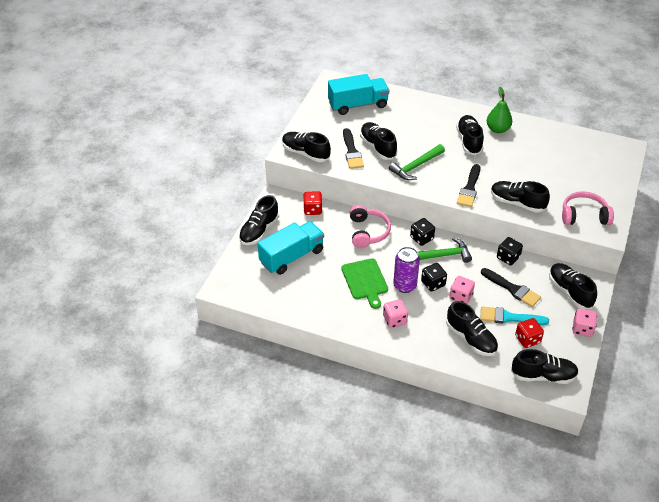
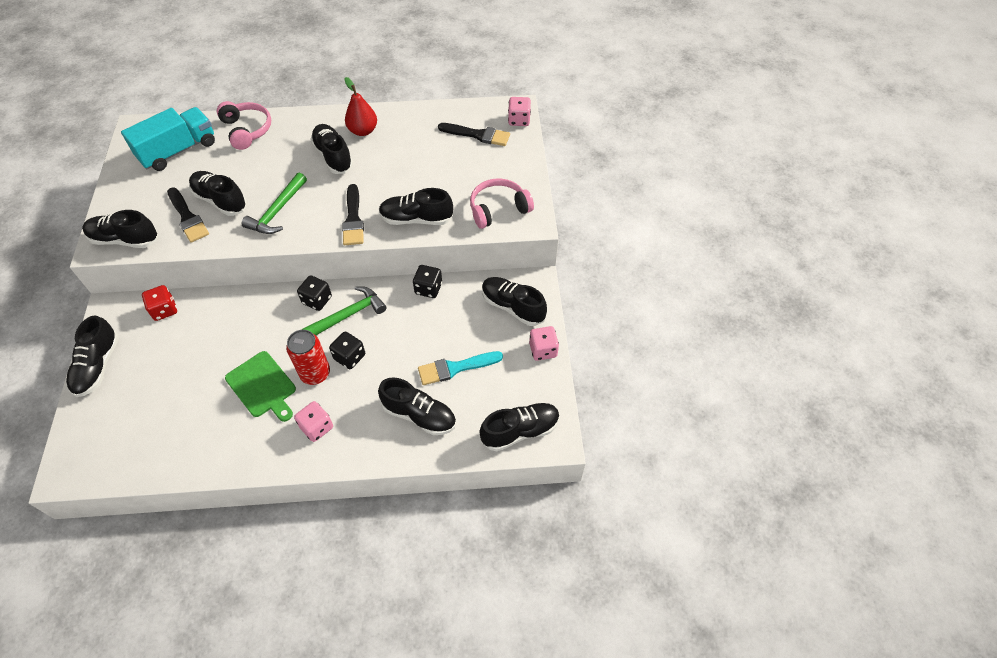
camera: 25 degrees left, 10 degrees up
turquoise truck [257,221,324,275] -> none
pink headphones [350,205,391,248] -> pink headphones moved to [217,101,271,150]
purple can [393,247,420,293] -> red can [286,330,330,385]
pink dice [449,276,475,304] -> pink dice moved to [508,97,531,126]
black brush [481,268,541,307] -> black brush moved to [438,123,510,146]
green pear [487,87,512,133] -> red pear [344,77,377,136]
red dice [515,318,544,348] -> none

